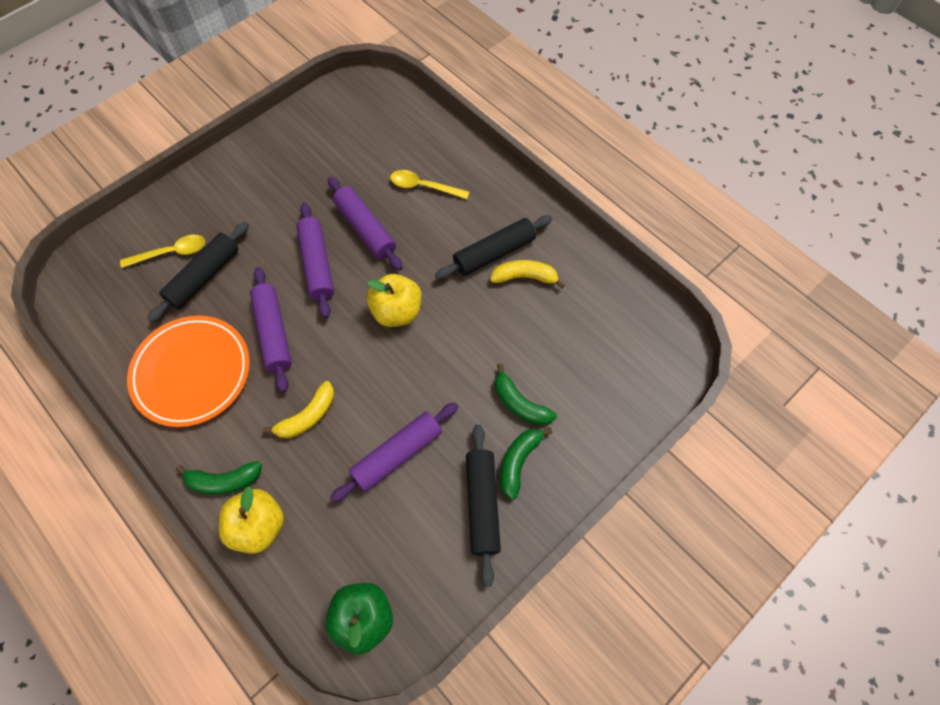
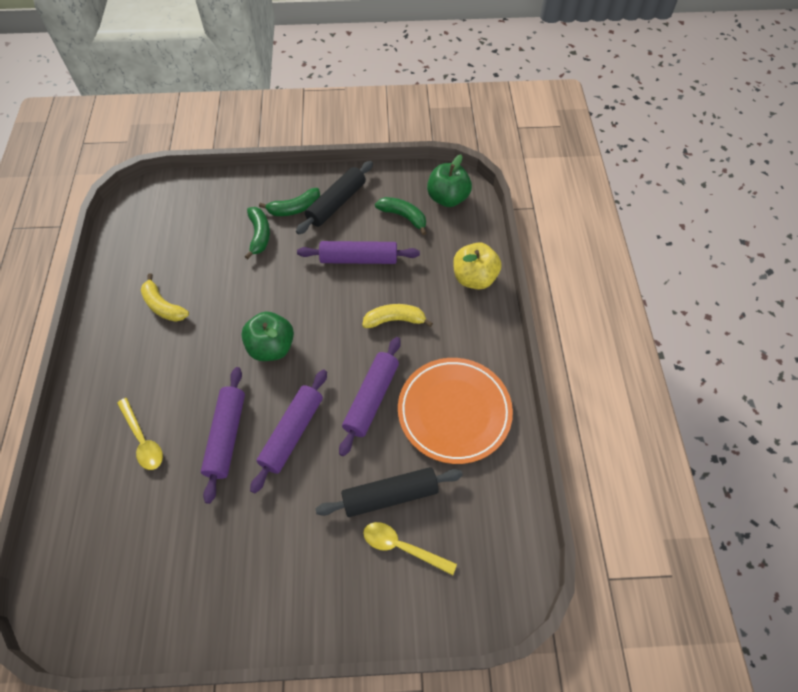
camera: 140 degrees left, 5 degrees down
green banana [176,461,262,495] -> green banana moved to [375,197,426,235]
yellow apple [367,274,422,327] -> green apple [241,311,294,361]
black rolling pin [435,215,552,279] -> none

